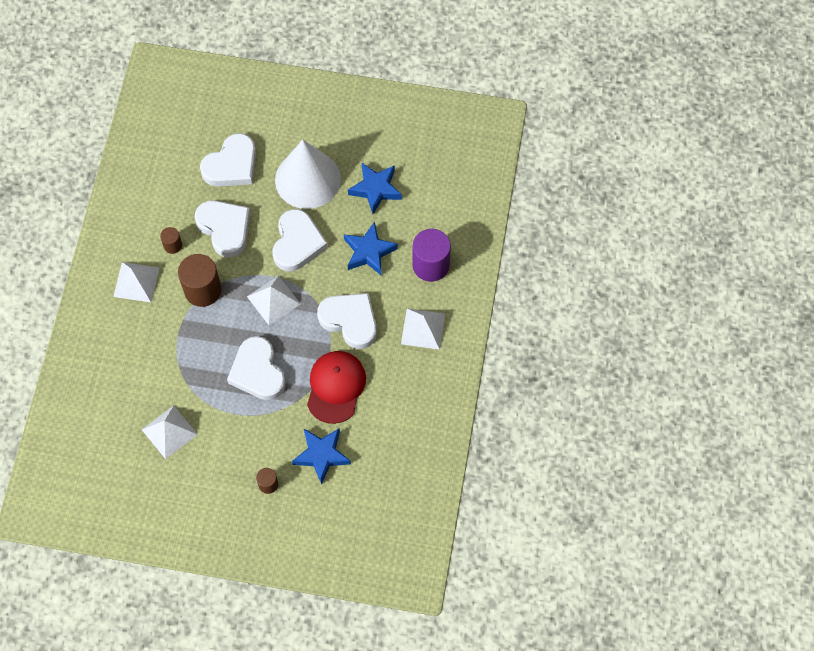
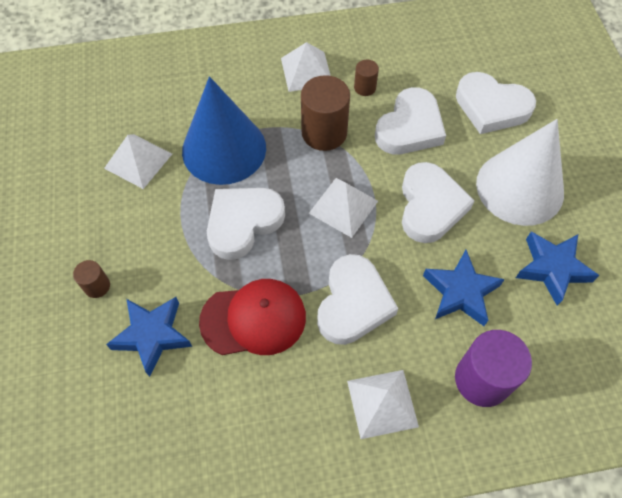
camera: 70 degrees right, 5 degrees down
white heart [273,209,328,272] -> white heart turned 75 degrees counterclockwise [402,162,475,243]
none -> blue cone [182,76,266,185]

